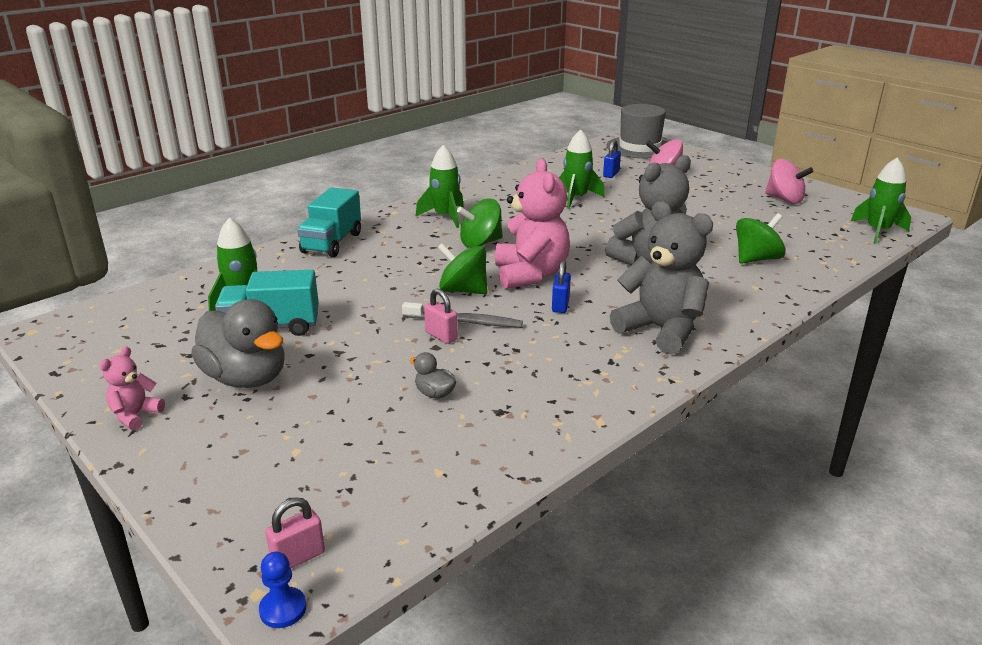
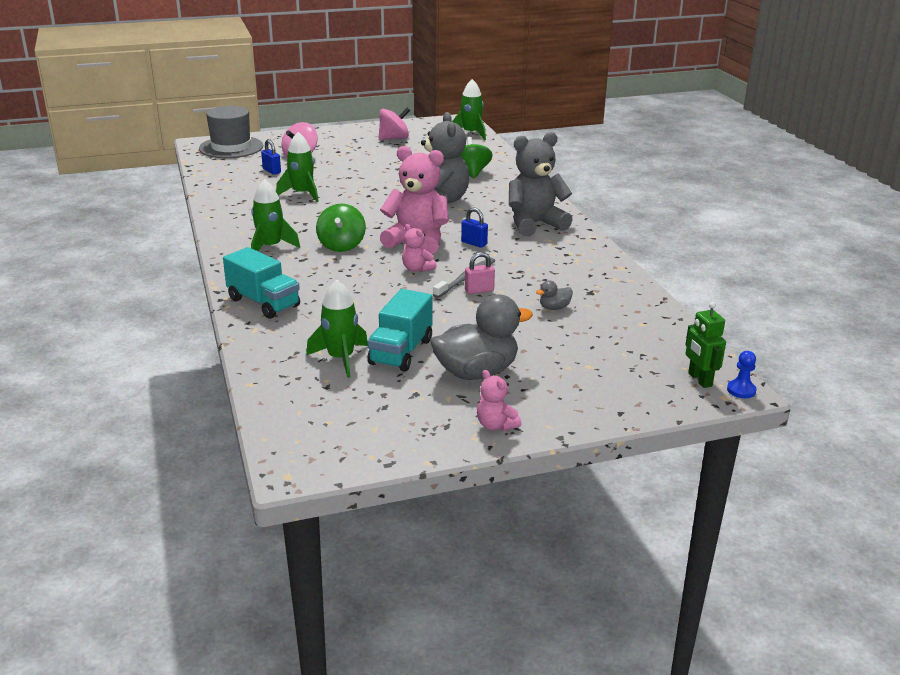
camera: 65 degrees left, 0 degrees up
pink padlock [265,497,325,568] -> green robot [685,302,726,388]
green spinning top [437,243,488,294] -> pink teddy bear [402,224,436,272]

